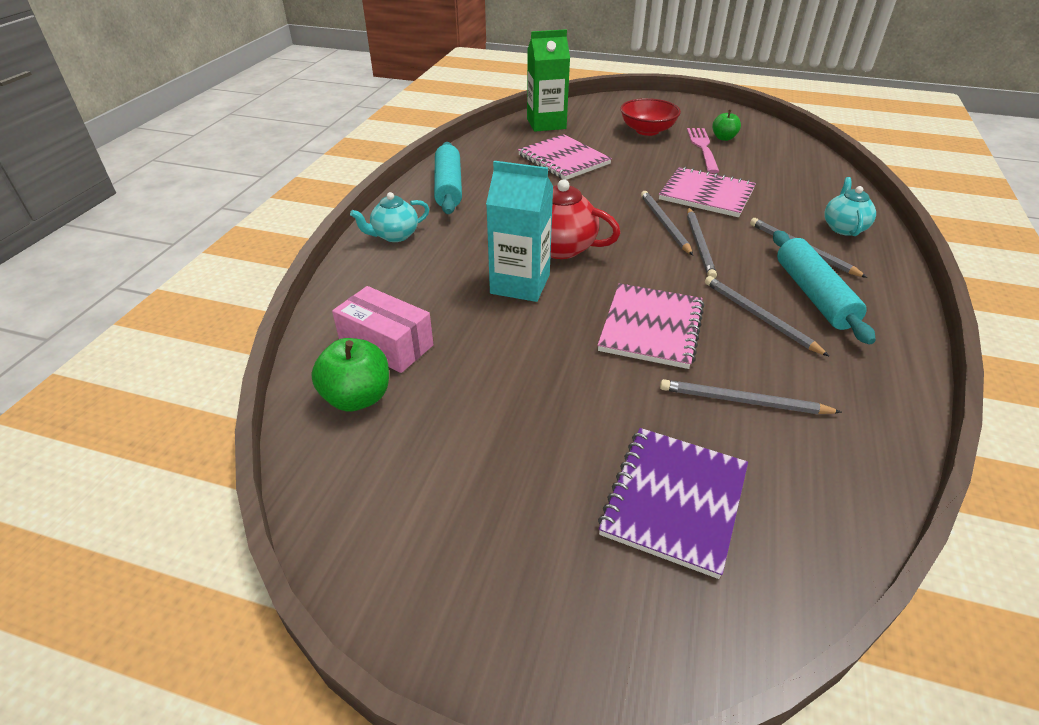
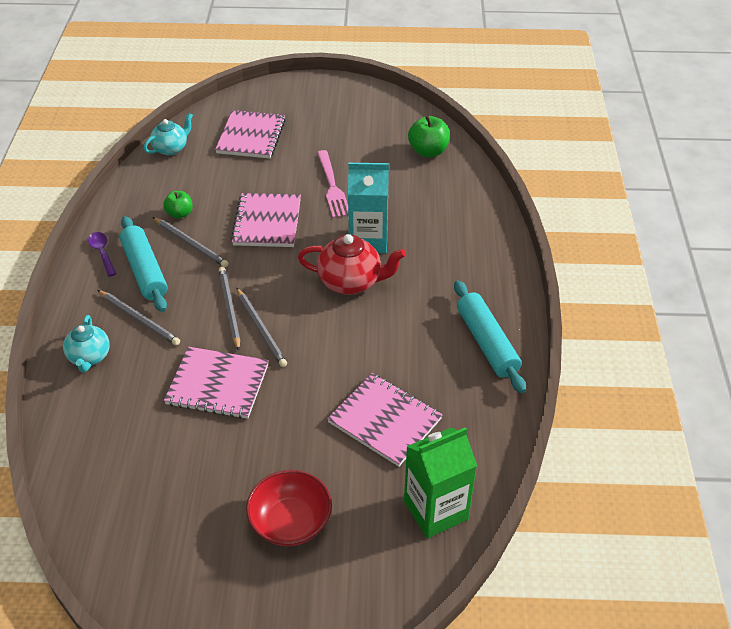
camera: 165 degrees right, 5 degrees up
pink box [332,286,434,373] -> none
turquoise teapot [350,192,429,242] -> turquoise teapot moved to [144,113,193,155]
purple notebook [598,428,748,579] -> pink notebook [215,110,286,159]
grey pencil [660,379,842,414] -> none
pink fork [687,128,720,173] -> pink fork moved to [317,150,348,218]
green apple [712,110,741,141] -> green apple moved to [163,191,193,219]
none -> purple spoon [88,232,116,277]

